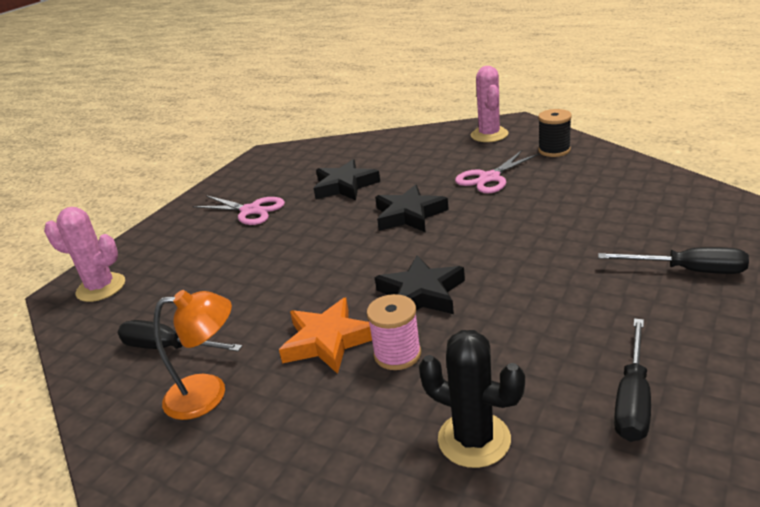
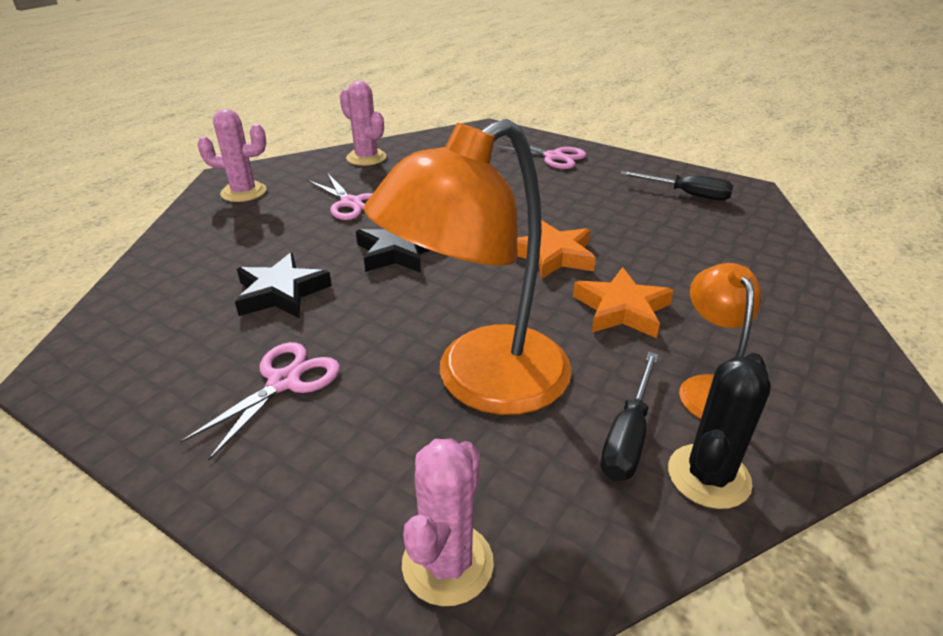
camera: 90 degrees left, 5 degrees up
pink spool [367,294,421,370] -> none
black star [375,255,465,314] -> orange star [517,220,596,279]
black cactus [419,330,525,468] -> black cactus moved to [668,353,771,509]
black spool [538,109,572,157] -> none
black screwdriver [598,247,749,274] -> pink scissors [494,138,586,169]
none -> pink cactus [340,81,387,166]
none -> orange lamp [364,119,572,415]

